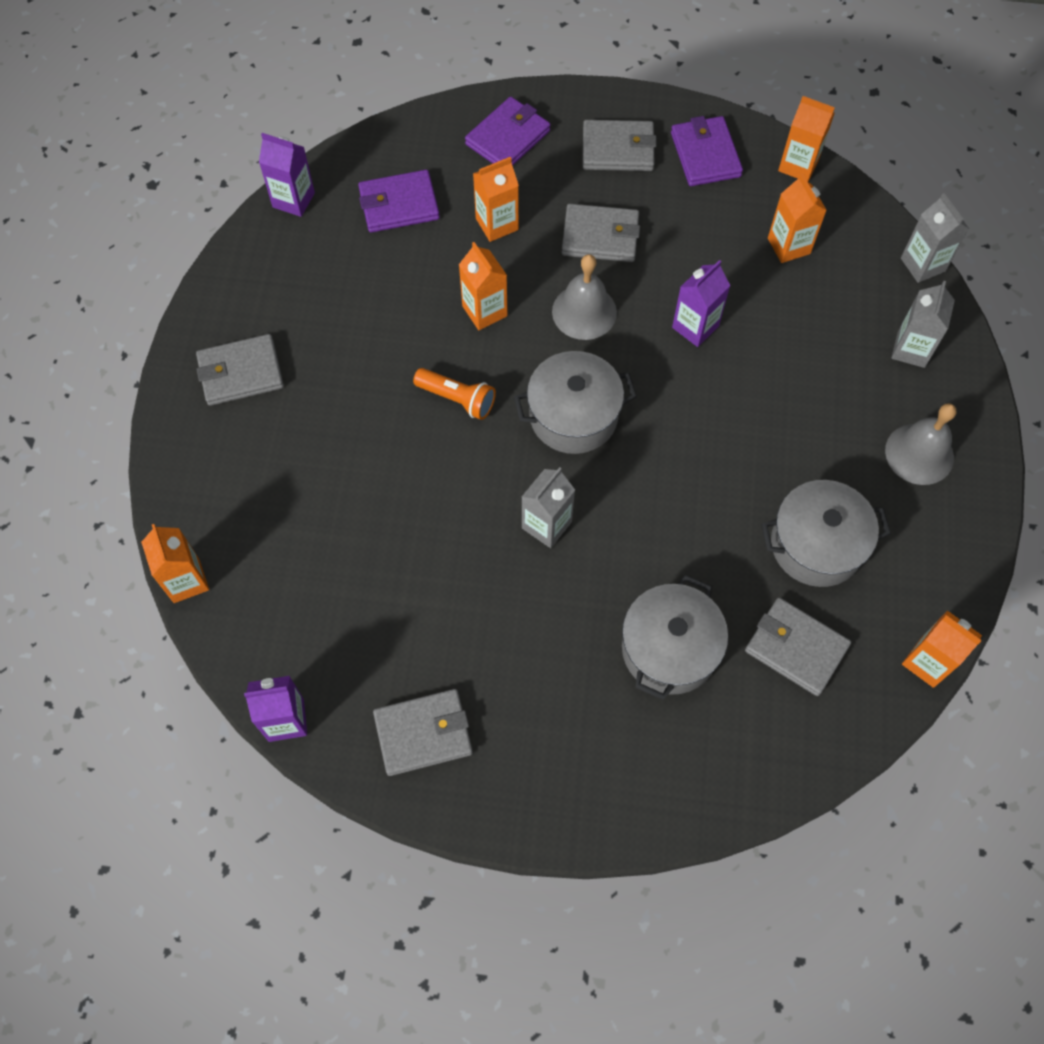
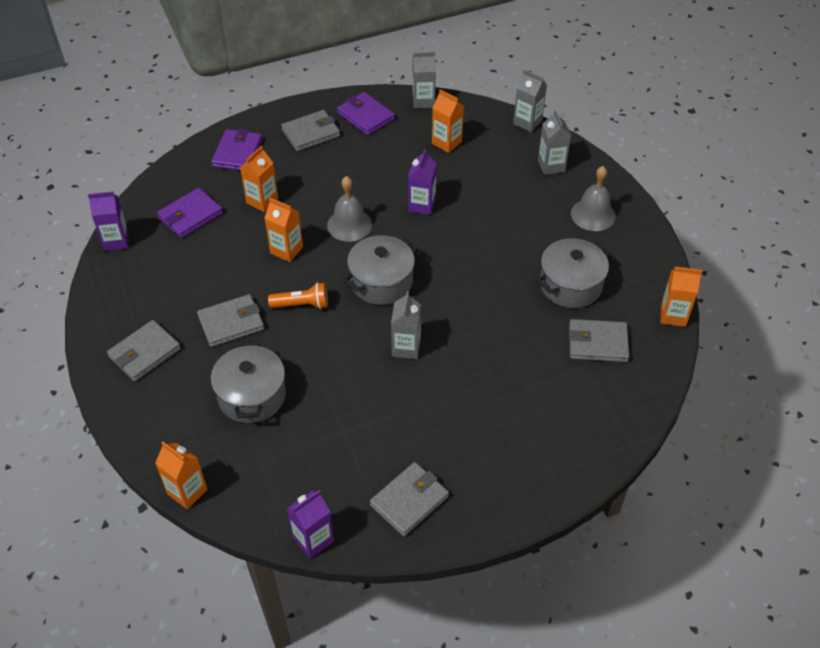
camera: 30 degrees left, 15 degrees down
grey wallet [562,204,640,262] -> grey wallet moved to [197,294,264,347]
grey pot [622,575,728,700] -> grey pot moved to [211,341,286,423]
orange carton [778,96,835,182] -> grey carton [412,52,436,109]

